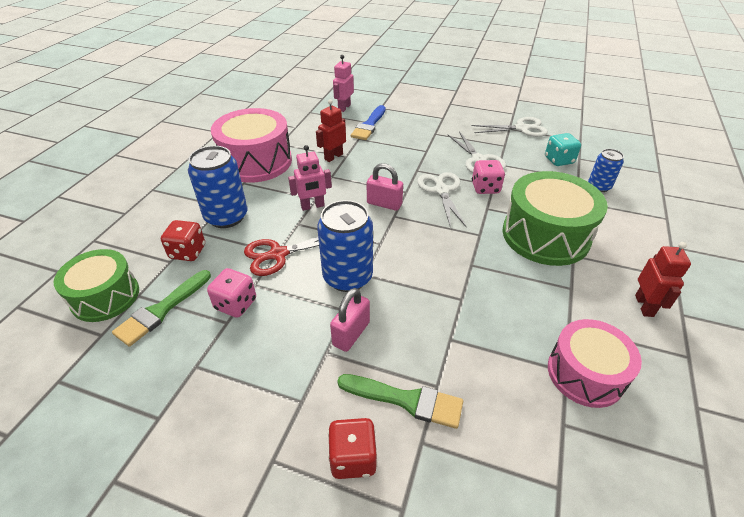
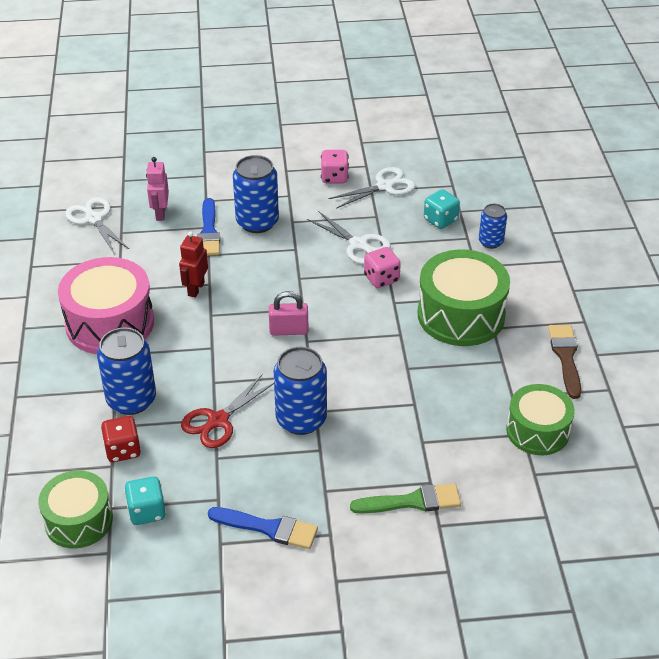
camera: 25 degrees left, 0 degrees up
green brush [112,270,211,347] -> turquoise dice [124,476,166,525]
pink dice [207,268,256,318] -> pink dice moved to [321,150,349,183]
pink robot [288,145,332,211] -> none
red dice [328,418,377,479] -> none
pink padlock [330,288,370,352] -> none
white scissors [417,172,466,228] -> white scissors moved to [65,197,129,255]
pink drum [548,319,642,408] -> green drum [506,384,575,455]
red robot [635,242,691,317] -> brown brush [548,325,581,399]
none -> blue brush [208,507,318,549]
none -> blue can [233,155,279,233]

